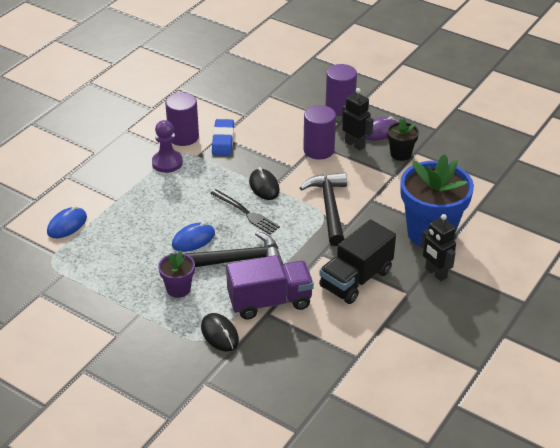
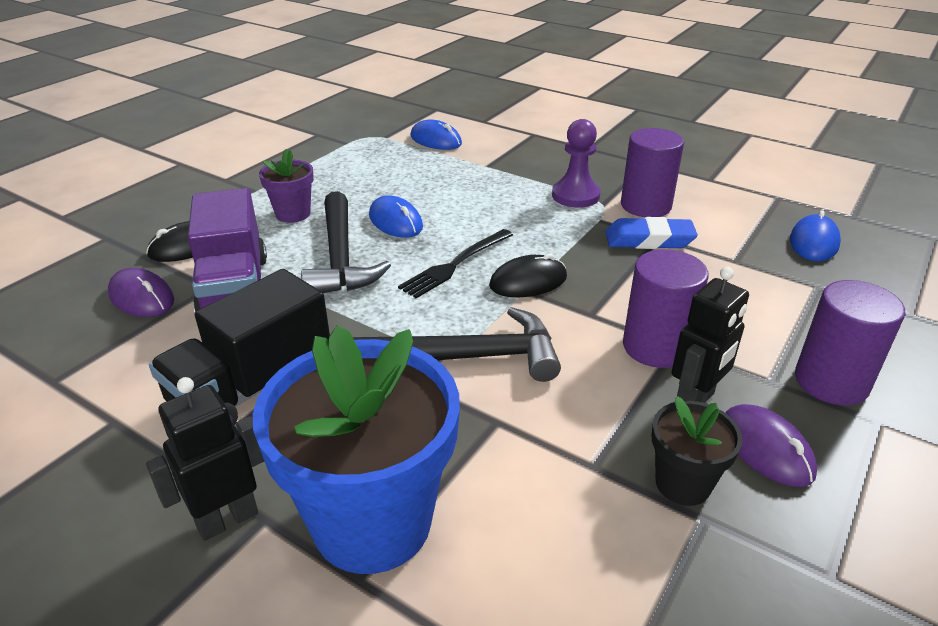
camera: 90 degrees right, 5 degrees down
black truck [319,219,396,304] -> black truck turned 90 degrees counterclockwise [149,269,330,426]
none -> purple mouse [108,268,174,317]
none -> blue mouse [790,210,841,261]

